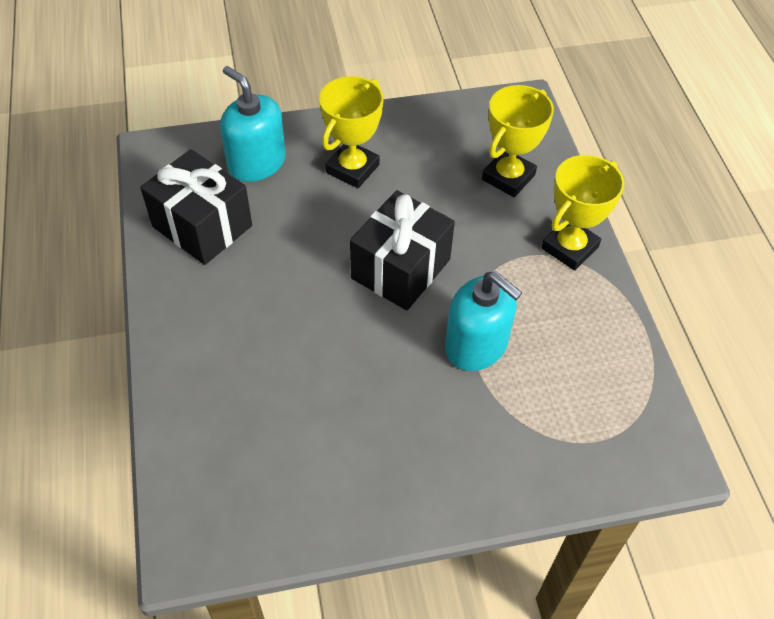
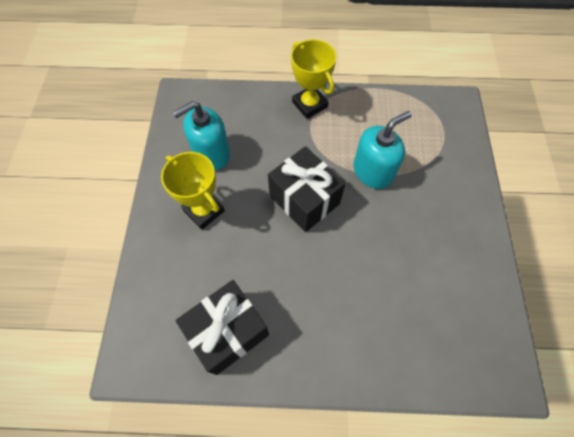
camera: 75 degrees left, 10 degrees up
turquoise soap dispenser [220,66,286,182] -> turquoise soap dispenser moved to [173,101,230,170]
yellow trophy [482,85,554,197] -> none

